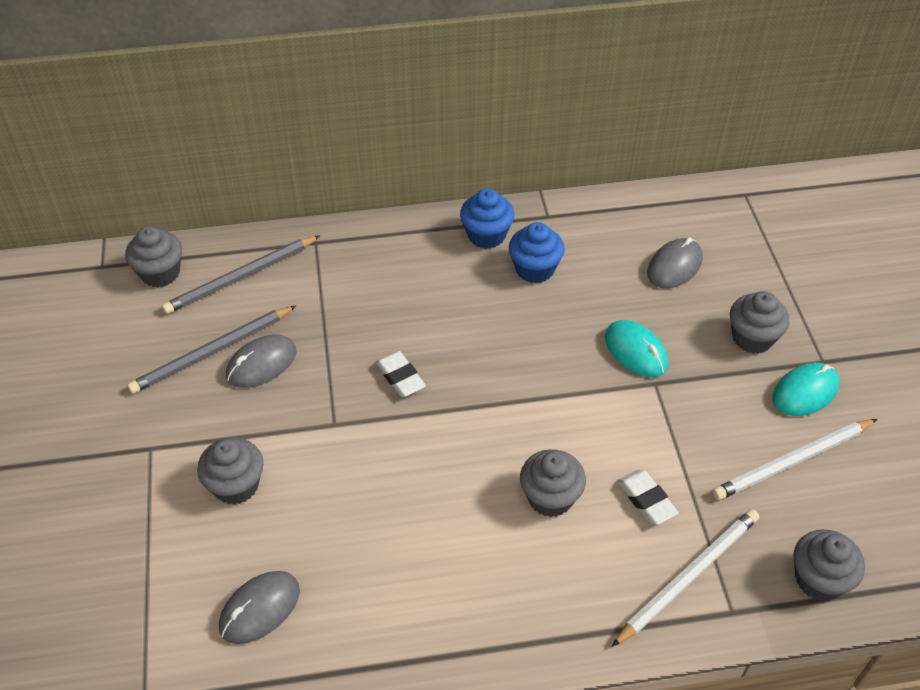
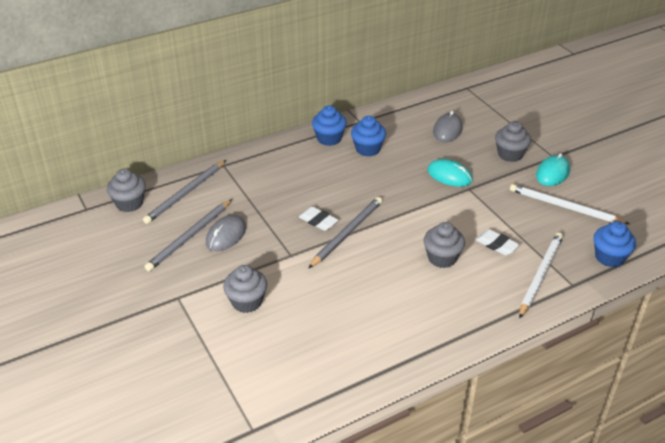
camera: 20 degrees left, 10 degrees down
grey mouse [219,571,300,644] -> none
white pencil [712,419,877,500] -> white pencil turned 75 degrees clockwise [510,184,630,224]
grey cupcake [793,529,865,601] -> blue cupcake [594,221,636,267]
none -> grey pencil [308,197,382,268]

